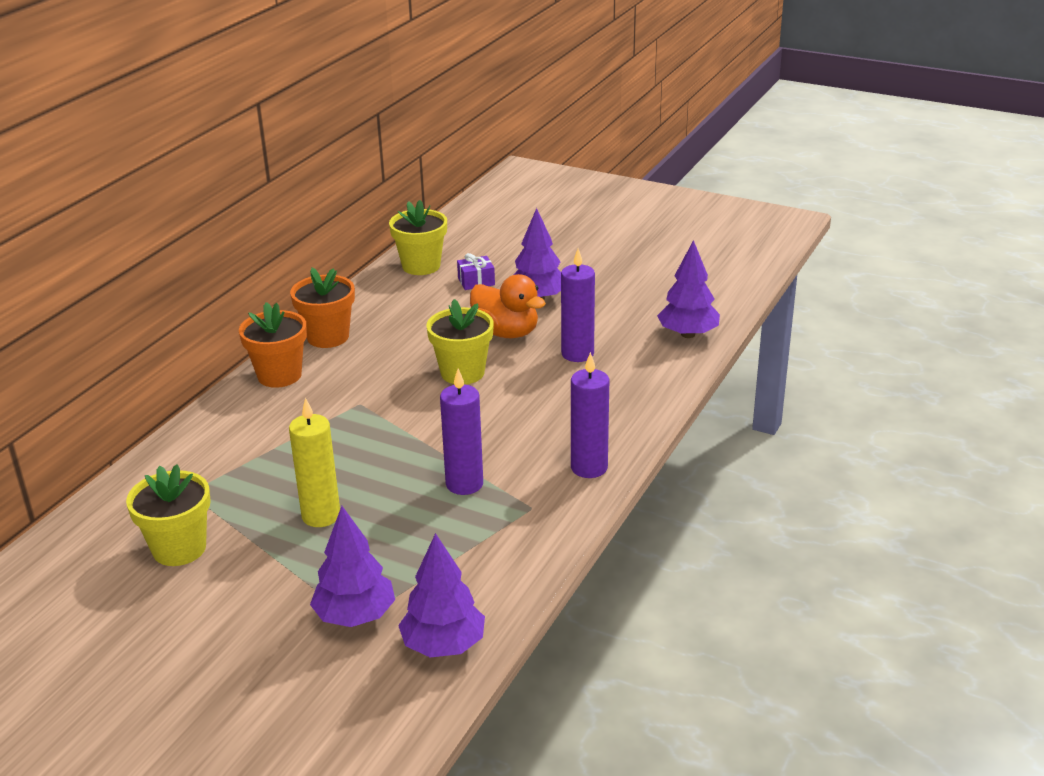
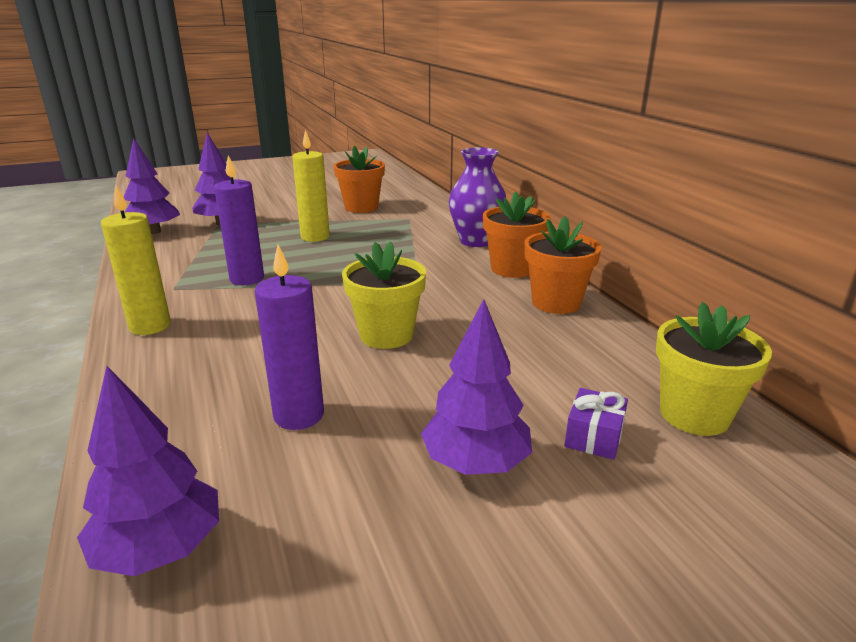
camera: 130 degrees right, 5 degrees down
yellow flower pot [126,464,211,566] -> orange flower pot [333,146,385,213]
orange duck [470,274,546,338] -> none
purple candle [571,352,609,478] -> yellow candle [101,186,171,335]
none -> purple vase [449,147,506,247]

